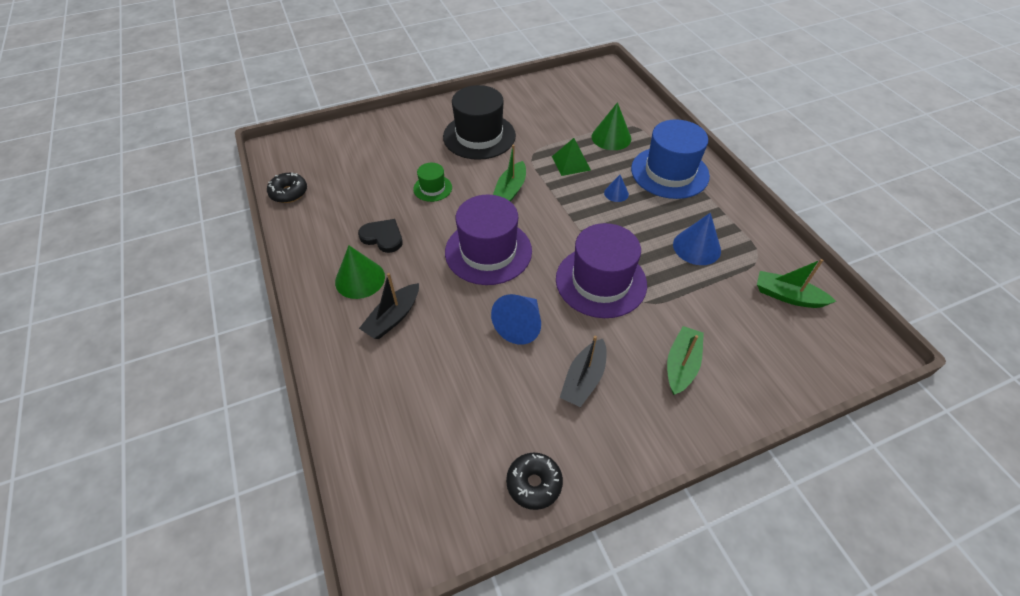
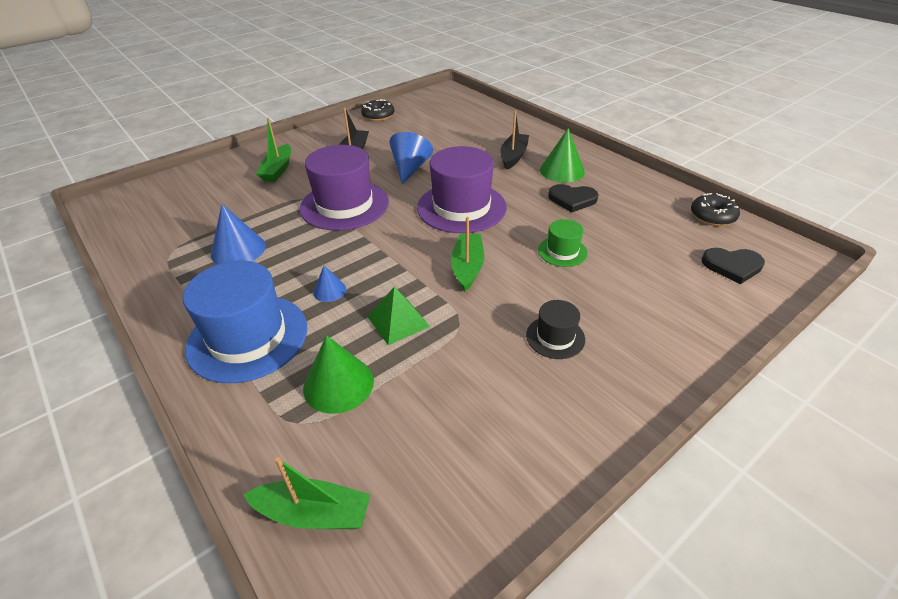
camera: 165 degrees right, 10 degrees down
black hat [443,85,516,160] -> black hat [526,300,585,359], size x0.49
green boat [757,259,836,308] -> green boat moved to [243,457,371,529]
none -> black heart [702,248,765,284]

